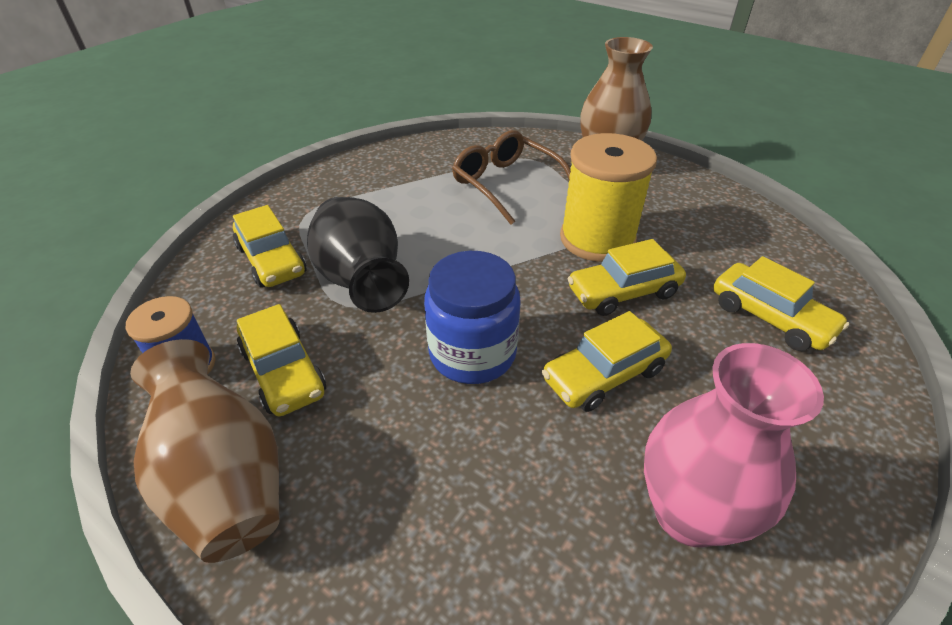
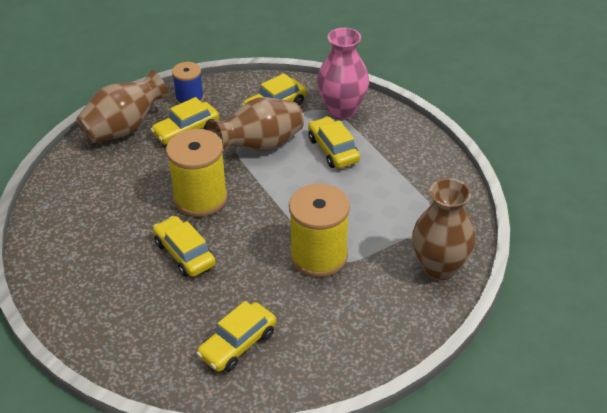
camera: 85 degrees right, 0 degrees up
black vase [307,197,409,313] -> brown vase [207,97,304,151]
blue jar [424,251,521,384] -> yellow spool [166,129,228,217]
brown glasses [452,130,571,225] -> none
yellow car [567,239,686,316] -> yellow car moved to [308,117,360,168]
pink vase [644,343,824,547] -> pink vase moved to [317,28,369,119]

